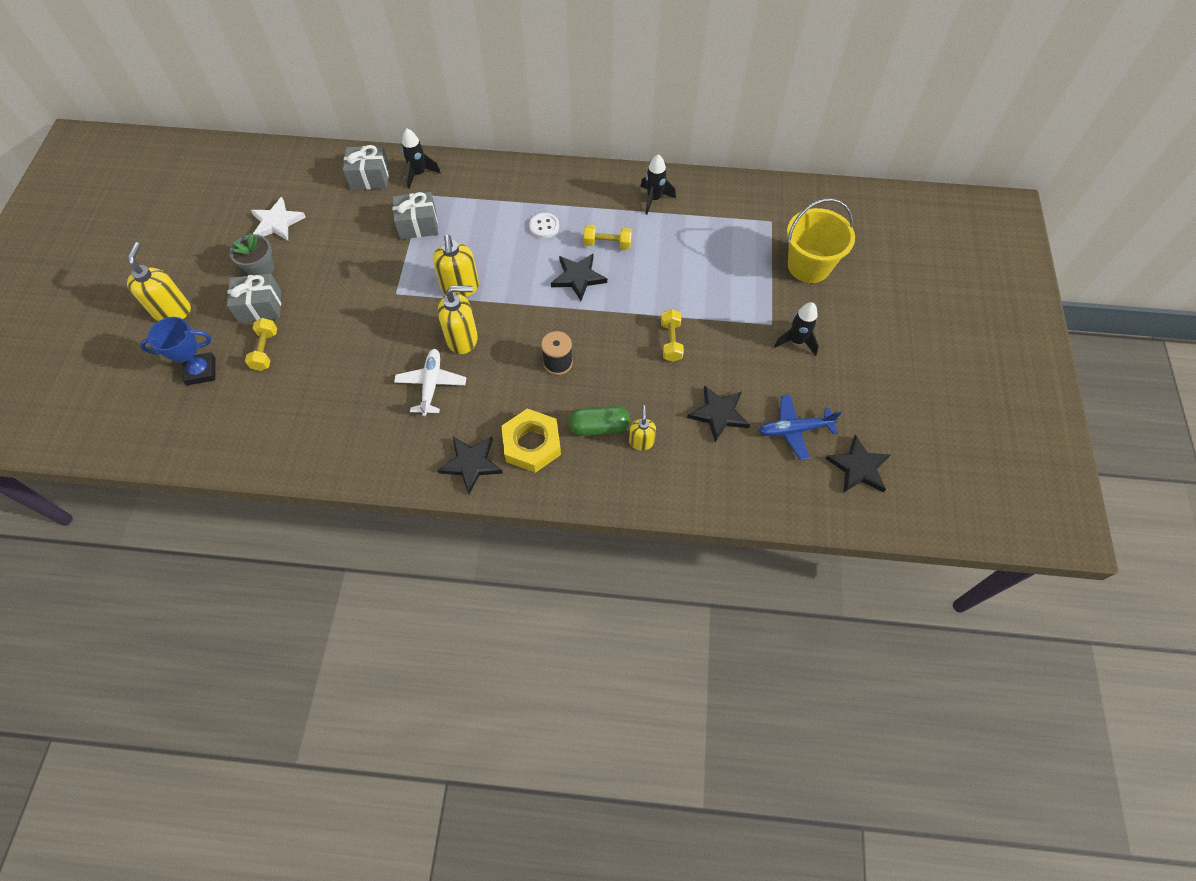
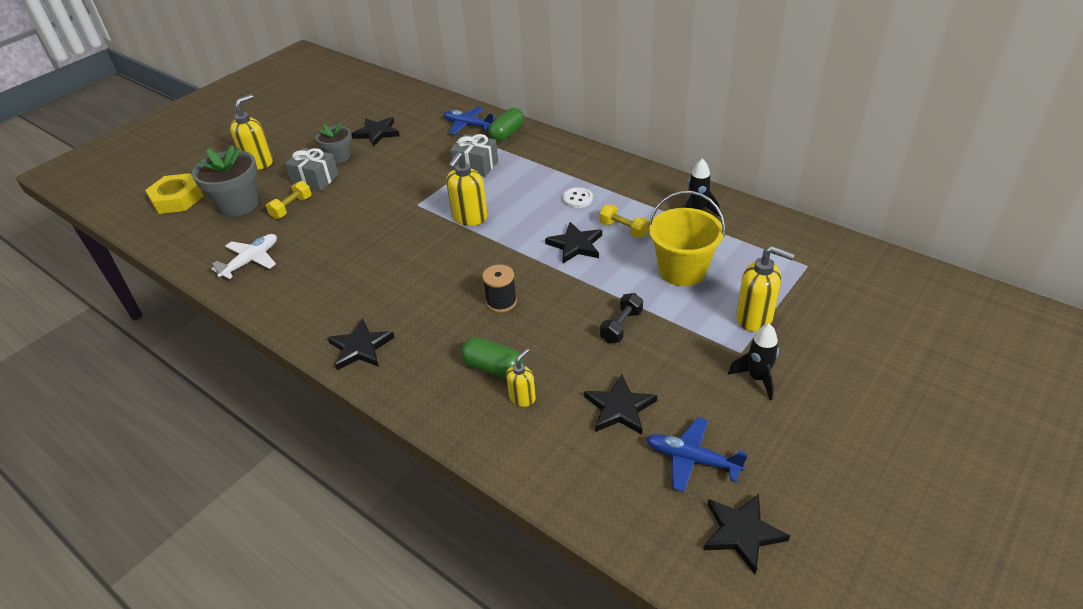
camera: 35 degrees right, 20 degrees down
blue trophy [140,317,215,385] -> grey flower pot [192,145,259,217]
white star [251,197,306,241] -> black star [351,117,400,146]
grey gift [343,145,389,190] -> blue plane [443,106,496,135]
white plane [394,349,466,416] -> white plane moved to [211,234,277,279]
black rocket [402,128,441,189] -> green capsule [488,108,524,142]
yellow soap dispenser [438,286,478,354] -> yellow soap dispenser moved to [736,246,795,332]
yellow nut [501,408,561,473] -> yellow nut moved to [145,173,204,214]
yellow dumbbell [661,309,684,362] -> black dumbbell [600,293,643,343]
yellow bucket [787,198,855,283] -> yellow bucket moved to [648,191,725,286]

